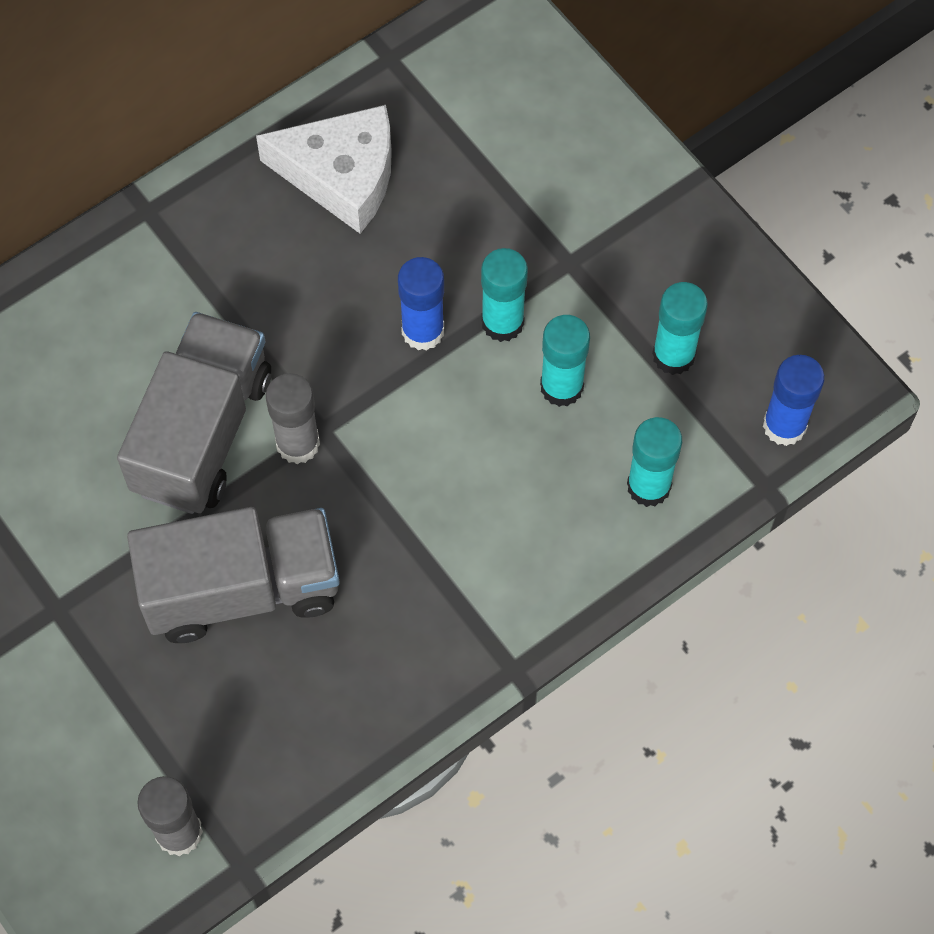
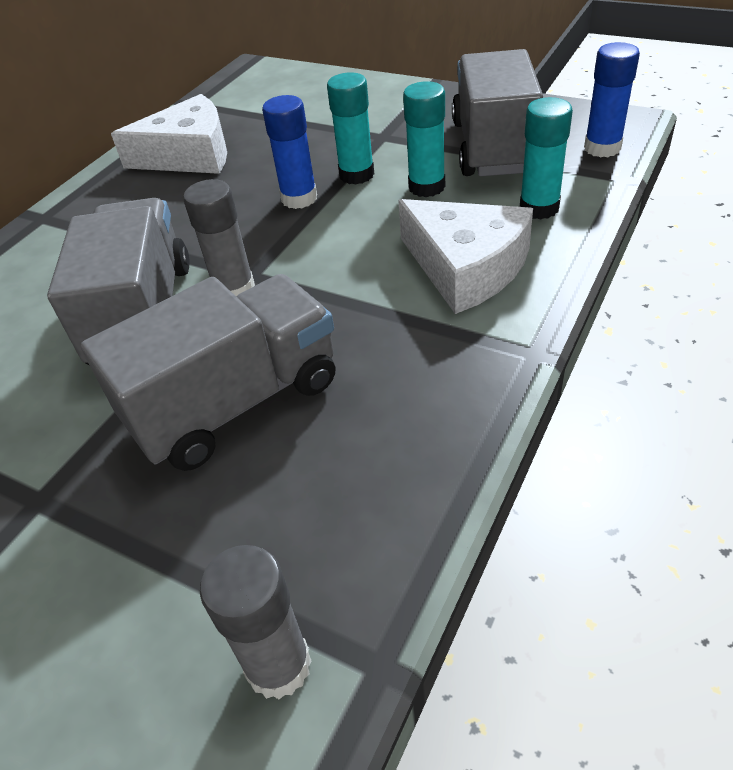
camera: 20 degrees left, 20 degrees down
turquoise glue stick [652,282,708,375] -> grey truck [452,49,543,176]
none -> white cheese [398,199,533,314]

